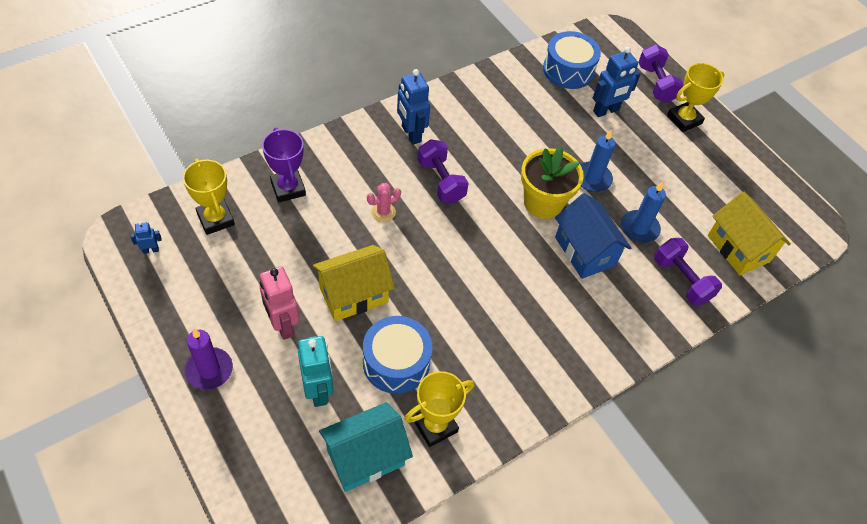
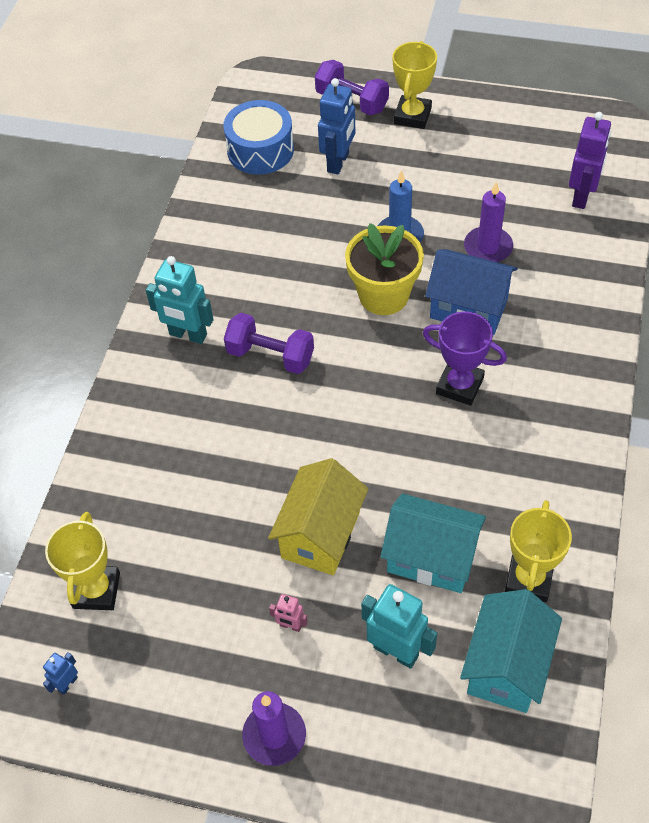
camera: 35 degrees left, 0 degrees up
yellow trophy [183,158,235,235] -> yellow trophy turned 75 degrees clockwise [45,512,120,610]
pink robot [260,266,300,340] -> pink robot [269,594,308,632], size x0.50
purple trophy [262,127,306,202] -> purple trophy moved to [423,311,507,406]
blue drum [363,316,433,394] -> turquoise house [380,494,486,593]
pink cactus [367,183,401,222] -> none
blue robot [397,69,430,145] -> turquoise robot [146,256,213,344]
blue candle [621,181,666,243] -> purple candle [464,181,513,262]
purple dumbbell [654,238,722,306] -> none
yellow house [708,191,791,275] -> purple robot [569,112,611,209]

